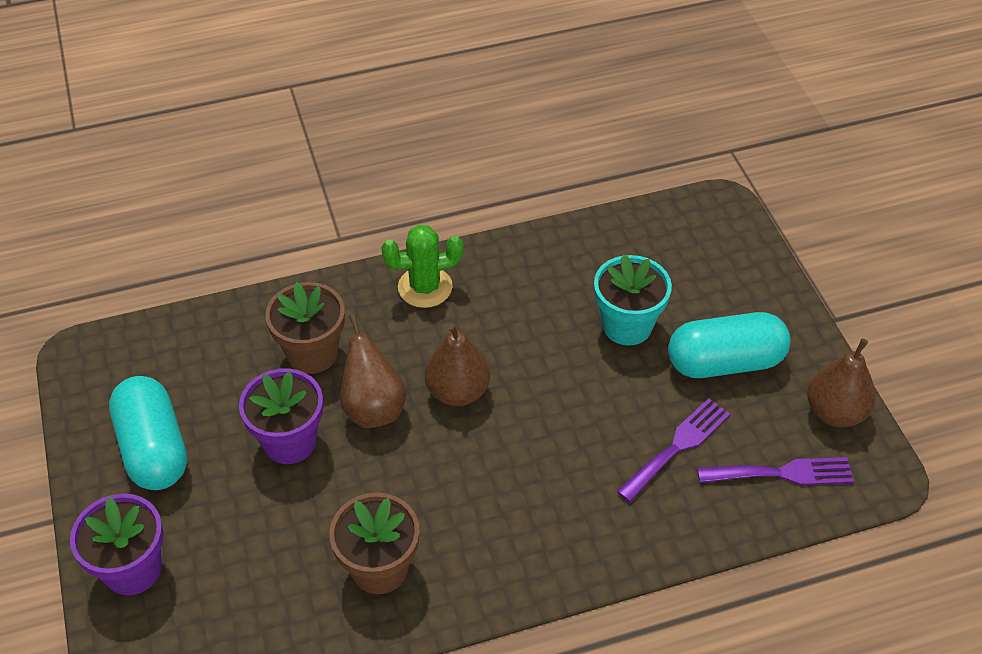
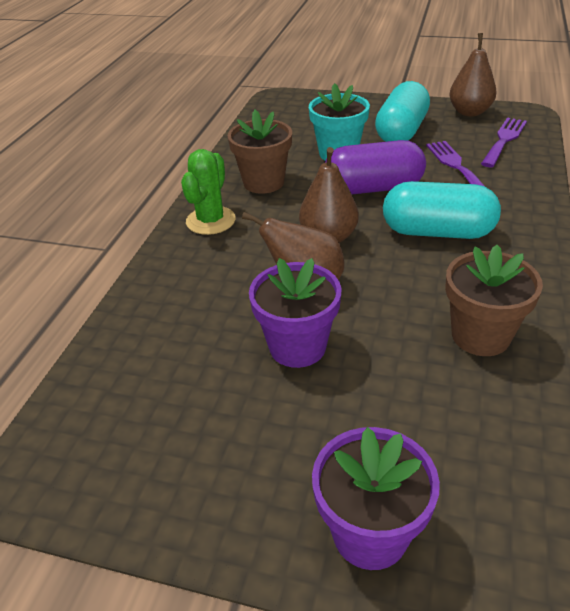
camera: 55 degrees left, 10 degrees down
turquoise capsule [109,376,187,490] -> turquoise capsule moved to [383,181,501,239]
brown flower pot [265,282,345,374] -> brown flower pot moved to [227,110,292,194]
none -> purple capsule [325,140,426,194]

